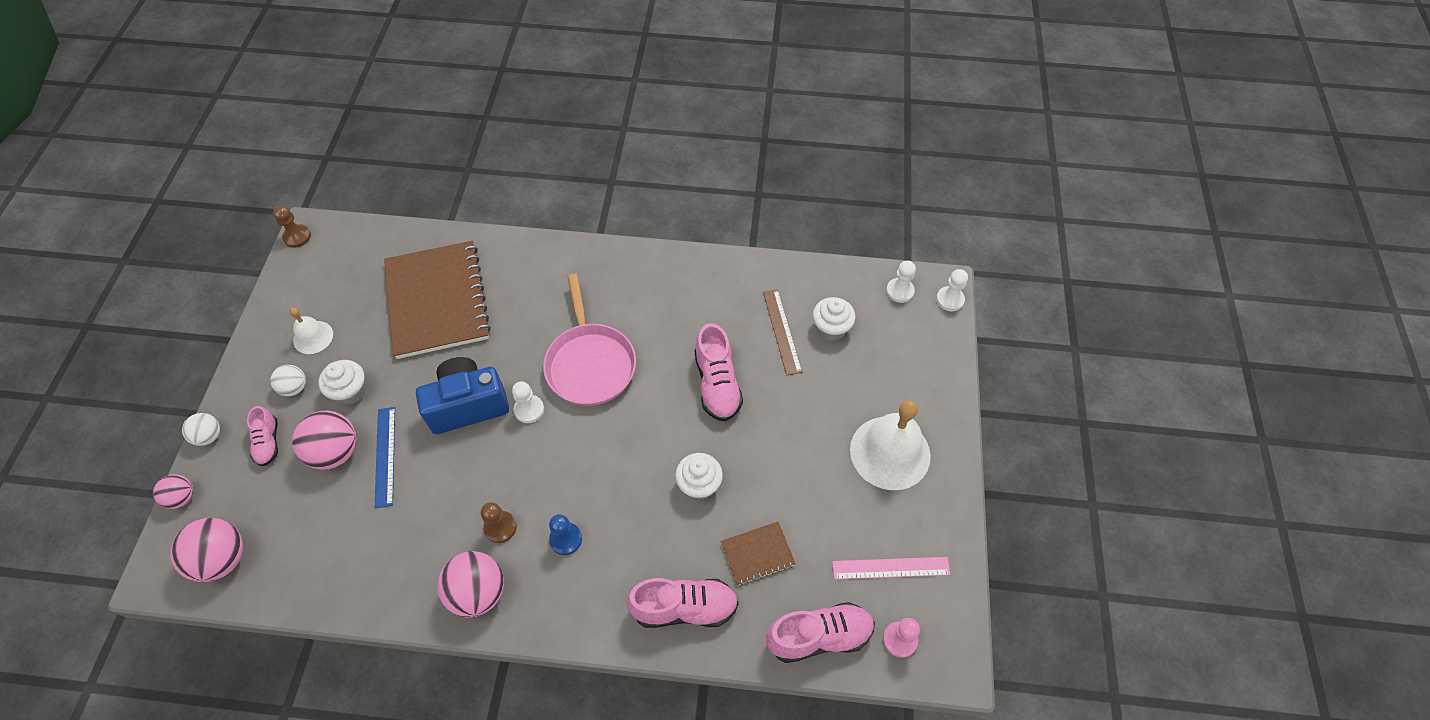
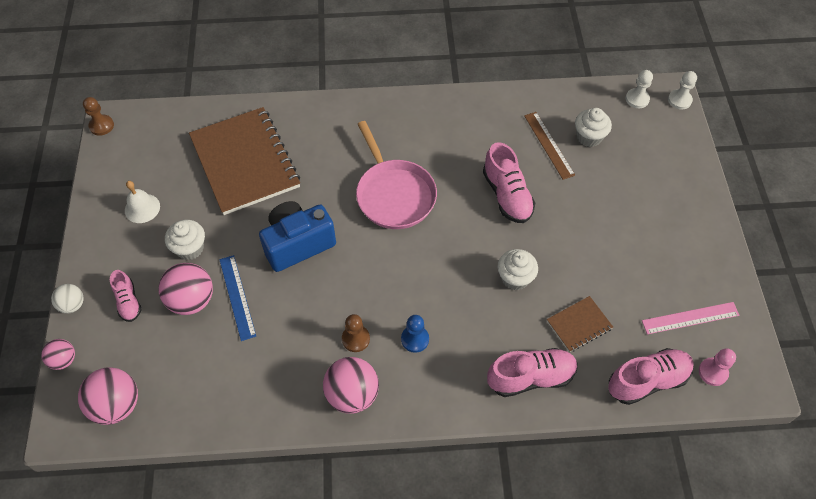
camera: 10 degrees left, 0 degrees up
white ball [270,365,306,396] -> none
white pawn [512,381,544,423] -> none
white bell [850,400,931,490] -> none

